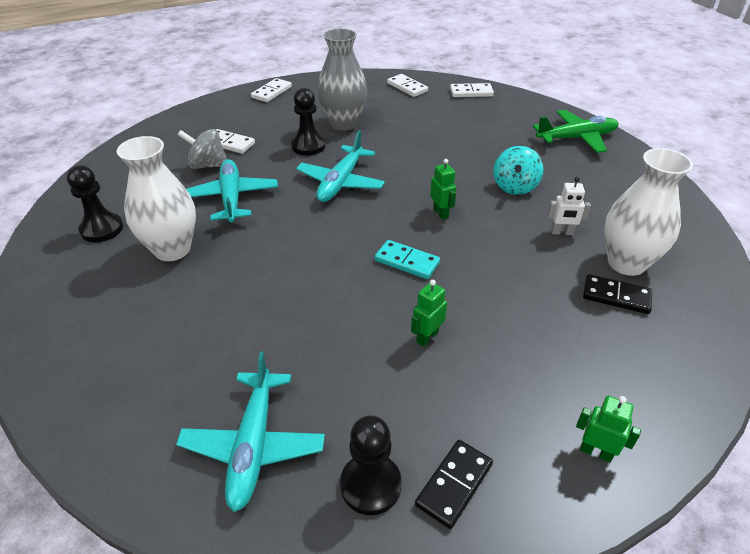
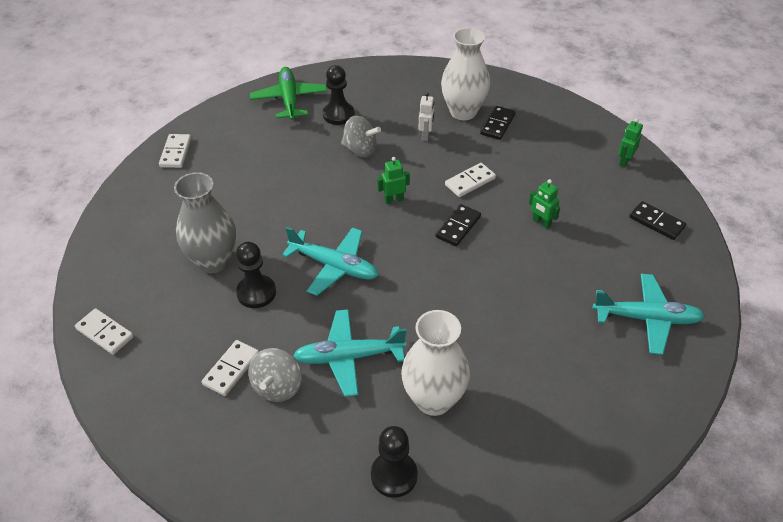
camera: 85 degrees left, 5 degrees up
black pawn [340,415,402,515] -> black pawn moved to [323,65,355,125]
turquoise domino [375,240,440,279] -> black domino [435,204,481,246]
white domino [387,74,428,97] -> white domino moved to [445,163,496,197]
turquoise spinning top [493,146,543,195] -> grey spinning top [341,116,381,157]

